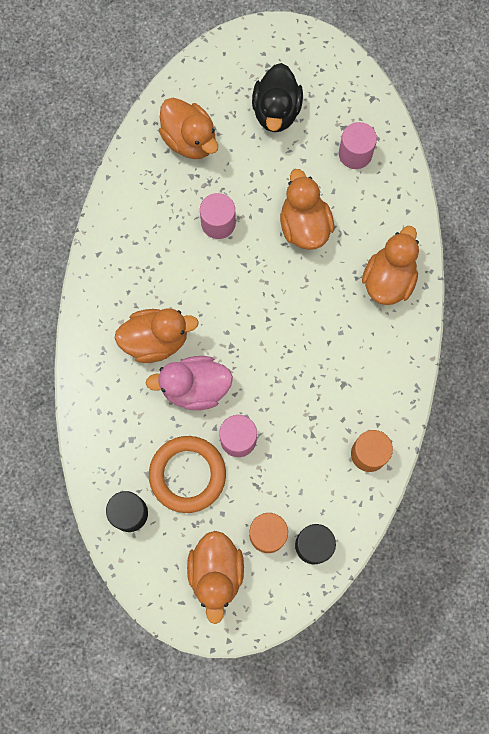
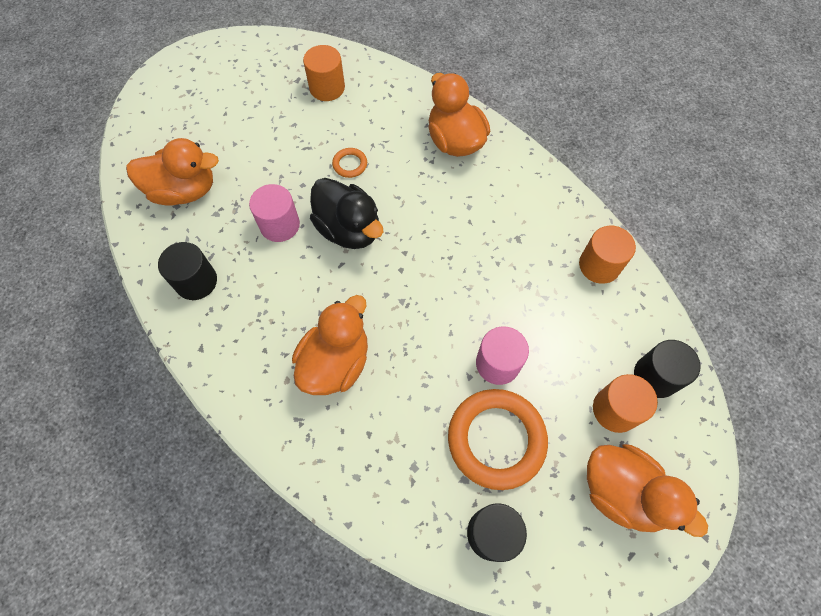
camera: 50 degrees left, 10 degrees down
pink duck [146,356,233,410] -> none
black duck [252,63,303,132] -> black duck moved to [310,178,383,249]
orange duck [280,169,334,250] -> orange ring [332,148,367,178]
pink cylinder [339,122,377,169] -> orange cylinder [303,45,345,101]
none -> black cylinder [158,242,217,300]

